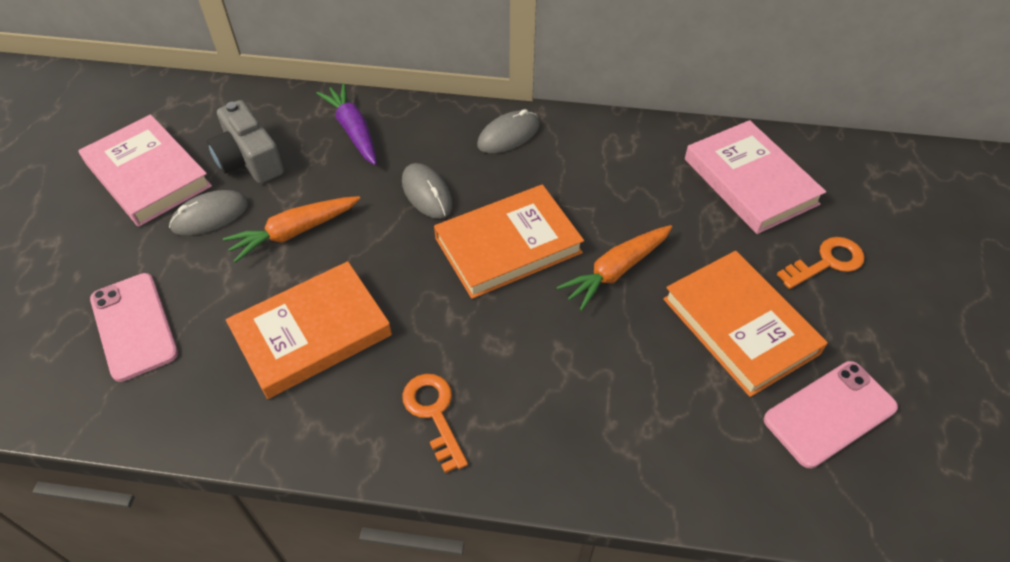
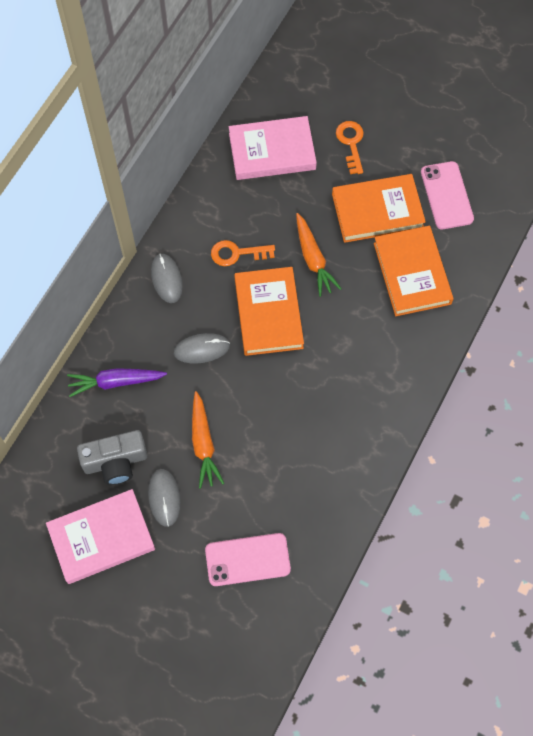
camera: 70 degrees left, 15 degrees up
orange book [226,261,392,399] -> orange book moved to [374,226,454,316]
orange key [402,374,468,473] -> orange key moved to [211,240,275,266]

